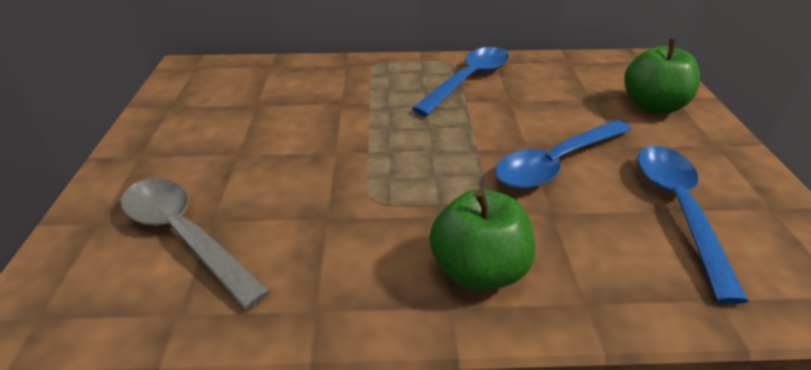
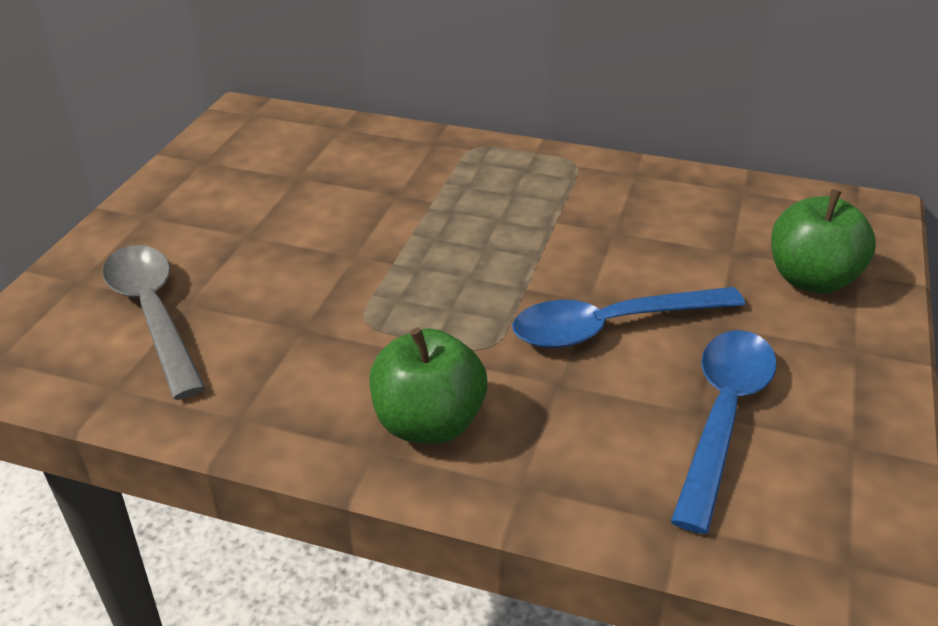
camera: 20 degrees right, 0 degrees up
blue spoon [412,47,509,116] -> none

